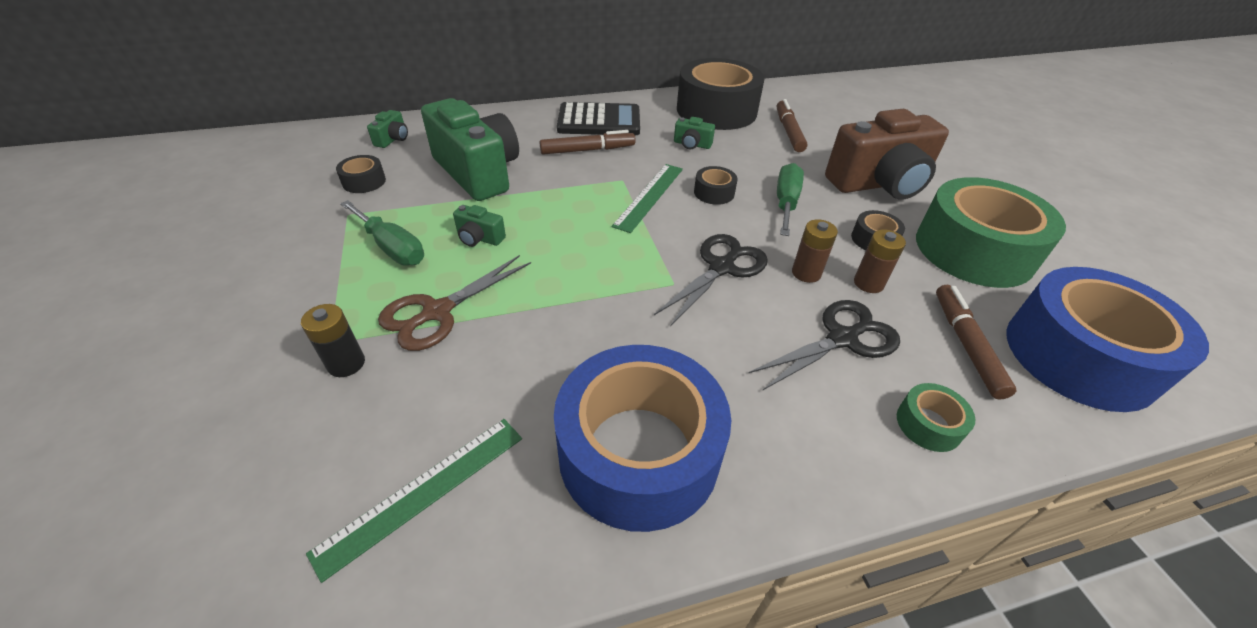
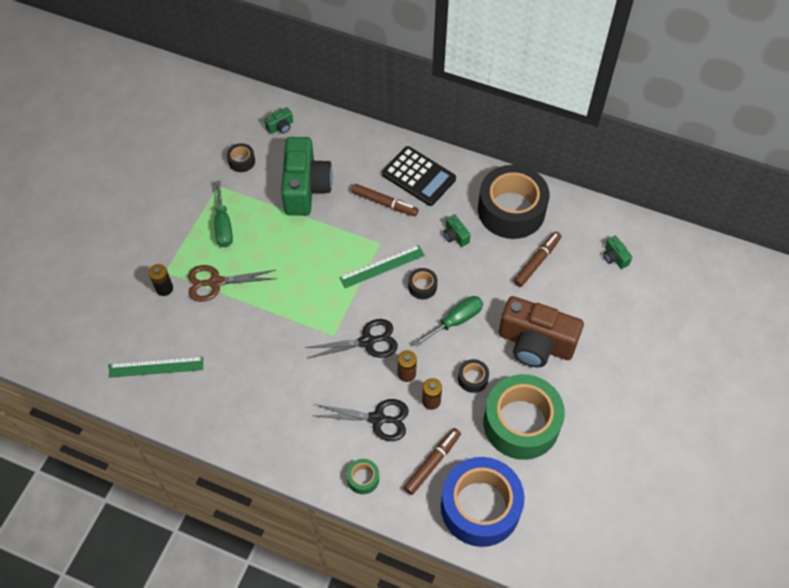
camera: 40 degrees right, 15 degrees up
green camera [453,205,506,247] -> green camera moved to [603,236,632,269]
blue tape [554,345,731,532] -> none

